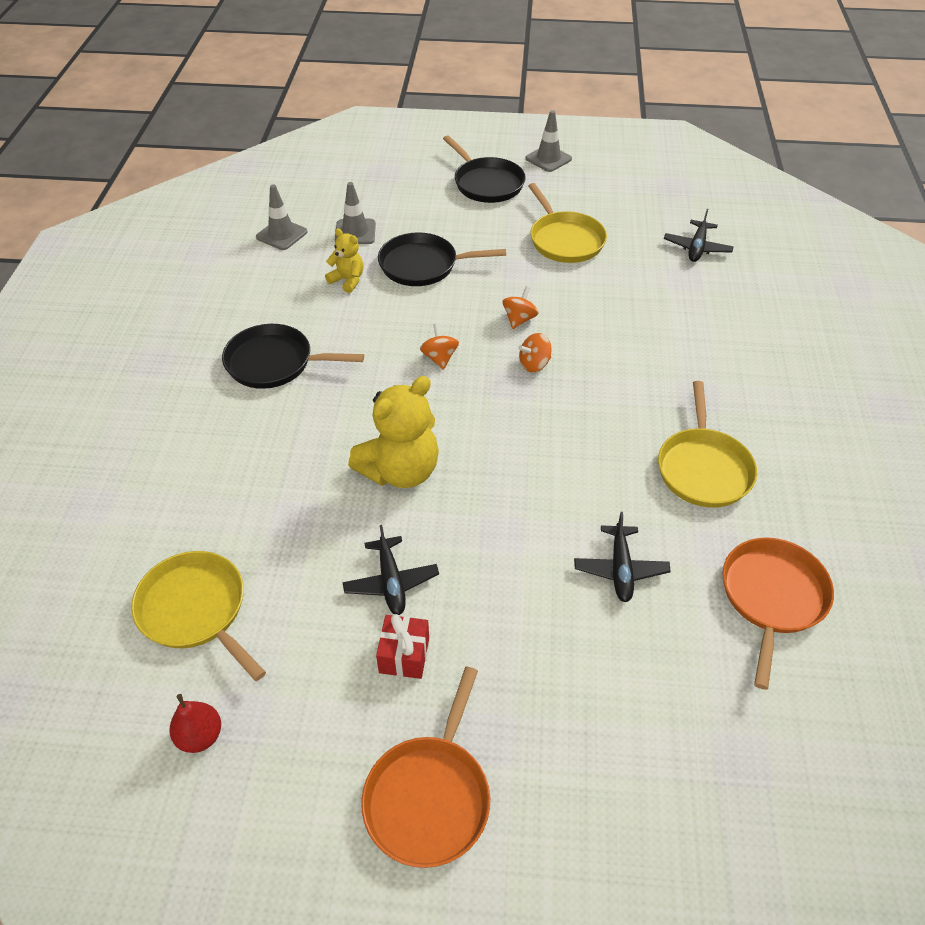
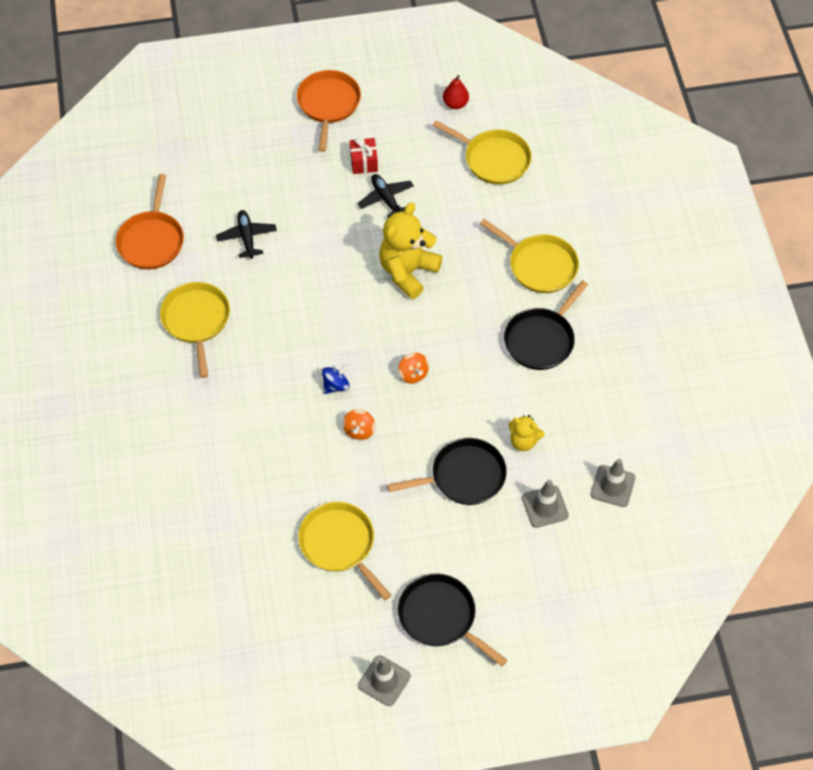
camera: 165 degrees right, 10 degrees up
black pan [222,324,364,389] -> black pan turned 135 degrees clockwise [504,280,588,370]
orange spinning top [518,333,551,372] -> blue spinning top [322,363,350,394]
black plane [664,209,733,262] -> none
none -> yellow pan [480,219,579,293]

